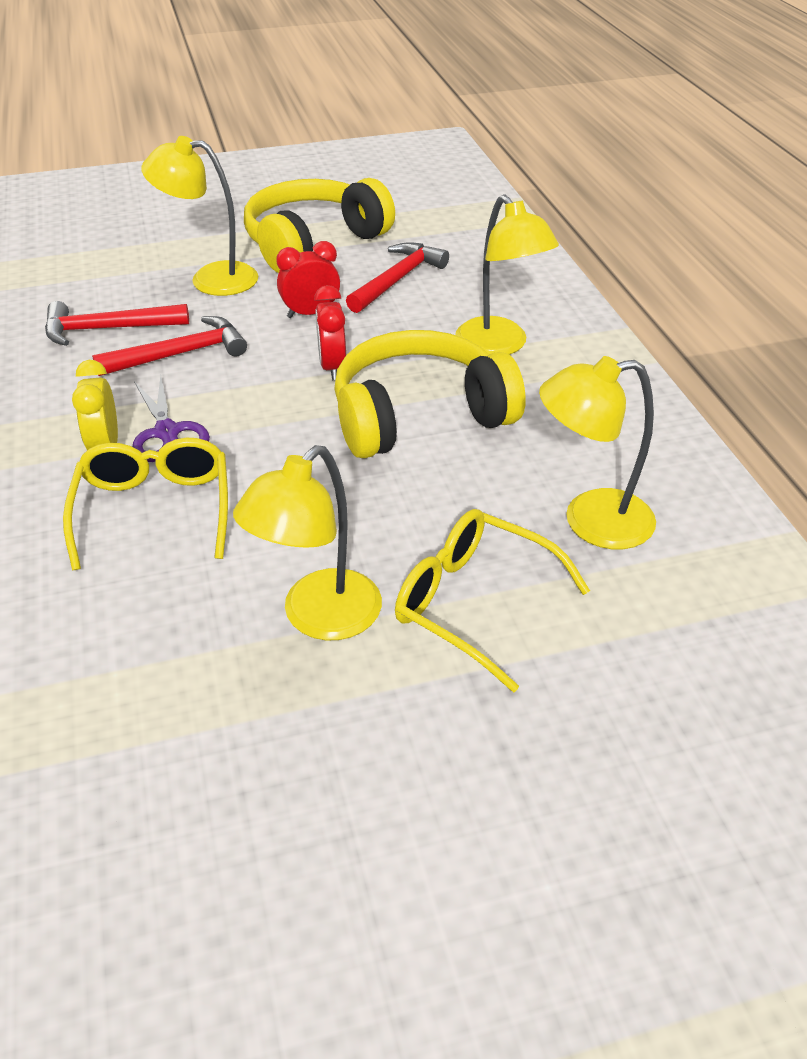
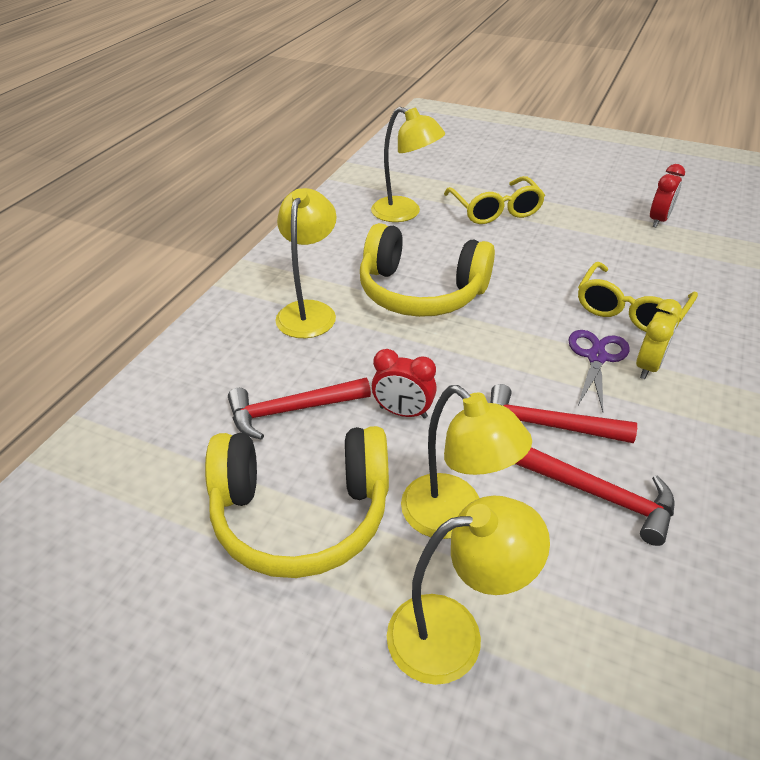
camera: 140 degrees left, 0 degrees up
yellow lamp [233,445,382,640] -> yellow lamp moved to [387,496,550,685]
red clock [314,285,346,380] -> red clock moved to [650,164,685,227]

